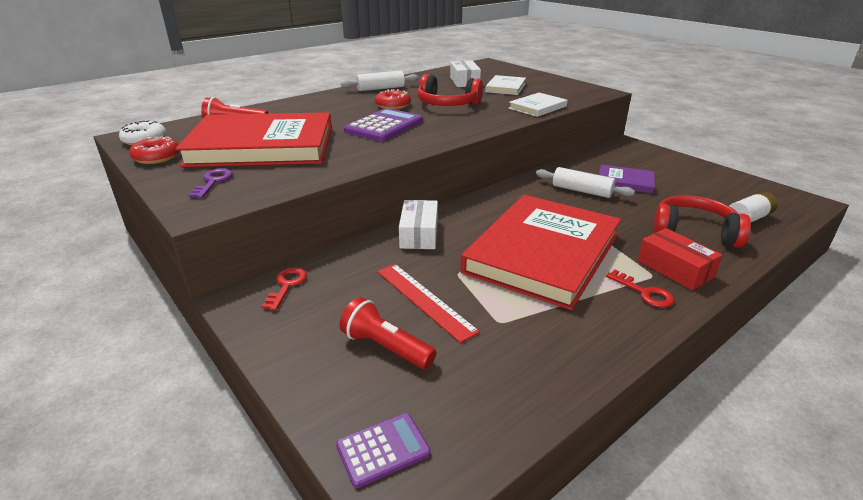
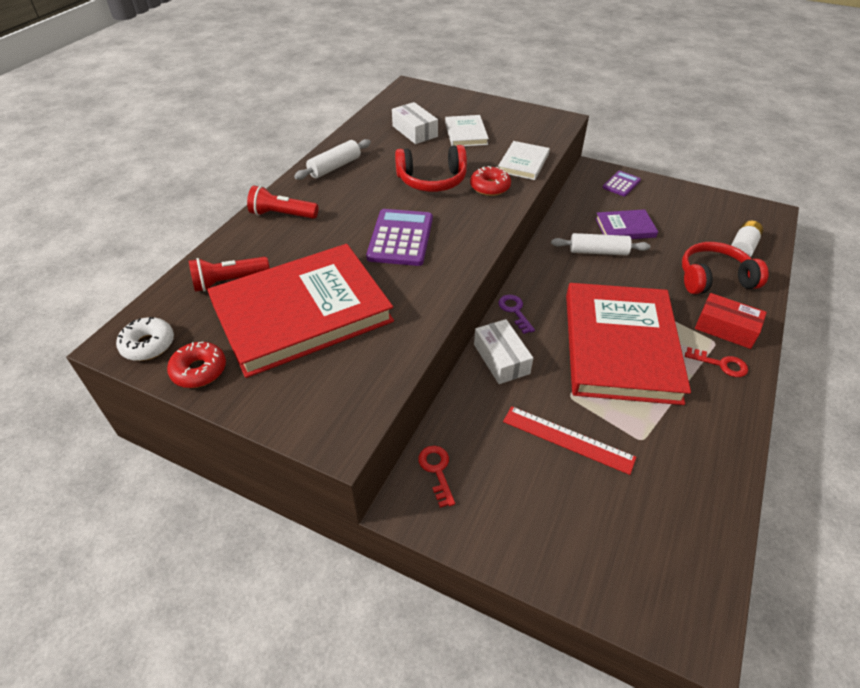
camera: 25 degrees left, 15 degrees up
purple key [189,168,233,198] -> purple key moved to [498,295,535,334]
purple calculator [336,413,431,488] -> purple calculator moved to [603,171,641,196]
red flashlight [340,297,437,369] -> red flashlight moved to [247,186,318,219]
red donut [375,89,411,110] -> red donut moved to [470,166,511,196]

